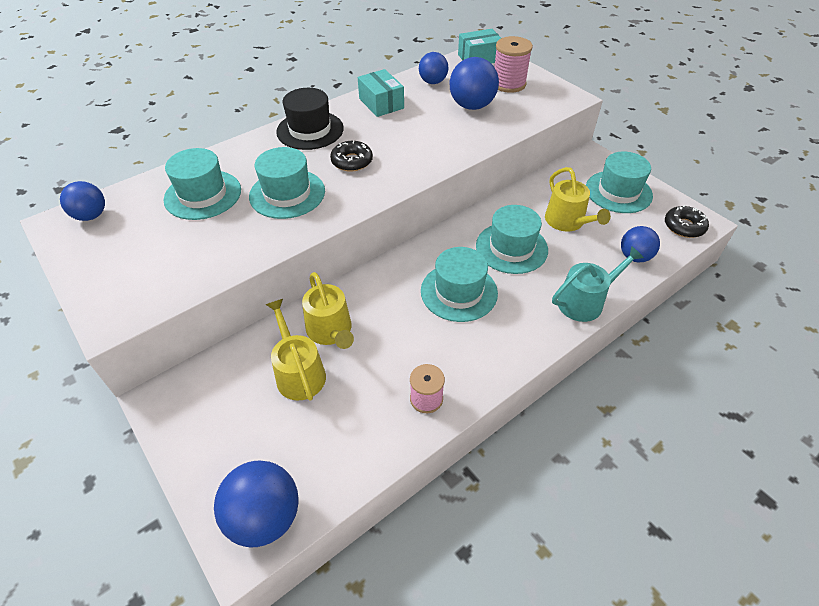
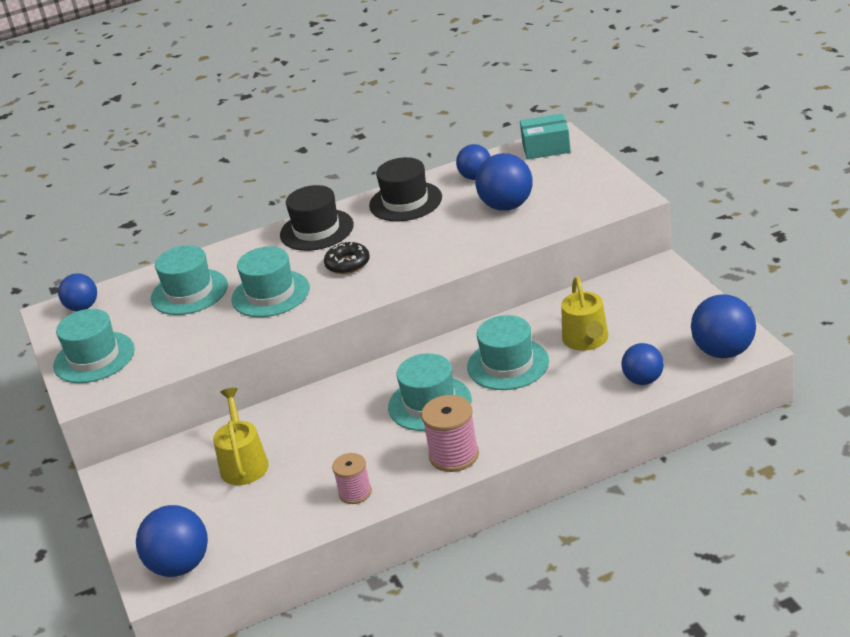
camera: 20 degrees right, 15 degrees down
yellow watering can [302,272,354,349] -> none
turquoise box [358,69,404,117] -> black hat [369,157,442,221]
pink spool [494,36,533,93] -> pink spool moved to [421,395,479,472]
turquoise watering can [552,246,644,322] -> none
turquoise hat [586,151,653,213] -> turquoise hat moved to [53,309,135,383]
black donut [665,205,709,238] -> blue ball [691,294,756,358]

